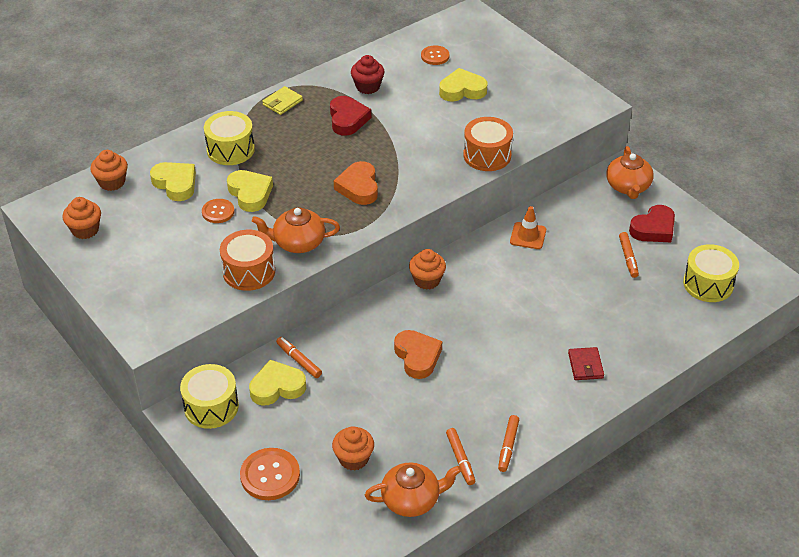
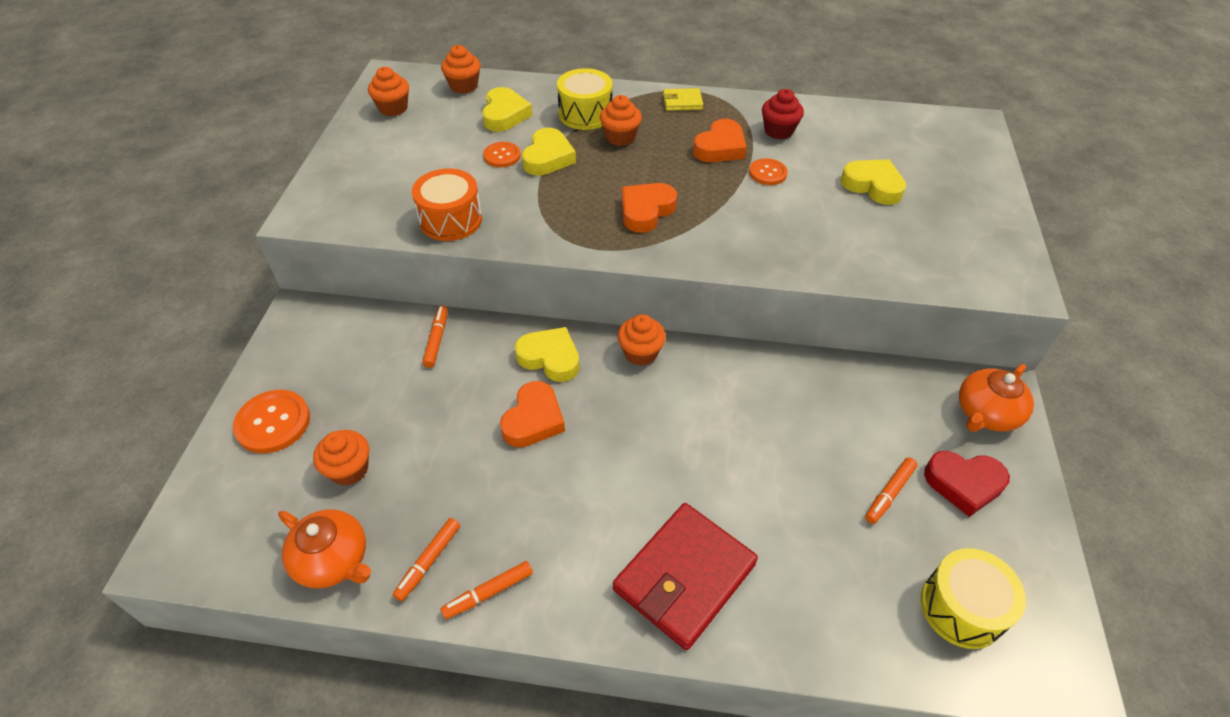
camera: 45 degrees right, 5 degrees up
yellow drum [180,364,239,429] -> none
yellow heart [249,360,306,406] -> yellow heart moved to [515,327,579,382]
orange teapot [252,207,340,253] -> none
red heart [330,96,371,136] -> orange heart [693,119,747,162]
orange button [421,45,449,65] -> orange button moved to [749,158,788,185]
orange drum [463,117,513,171] -> none
orange traffic cone [510,206,546,249] -> none
red wallet [568,347,604,380] -> red wallet [613,503,758,650], size x2.12
none -> orange cupcake [600,95,642,146]

